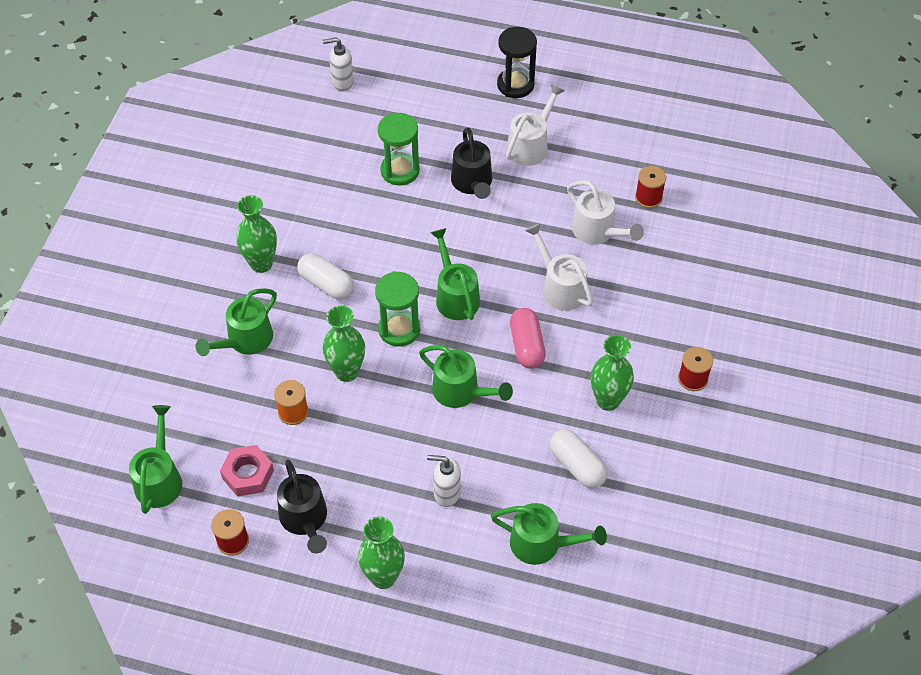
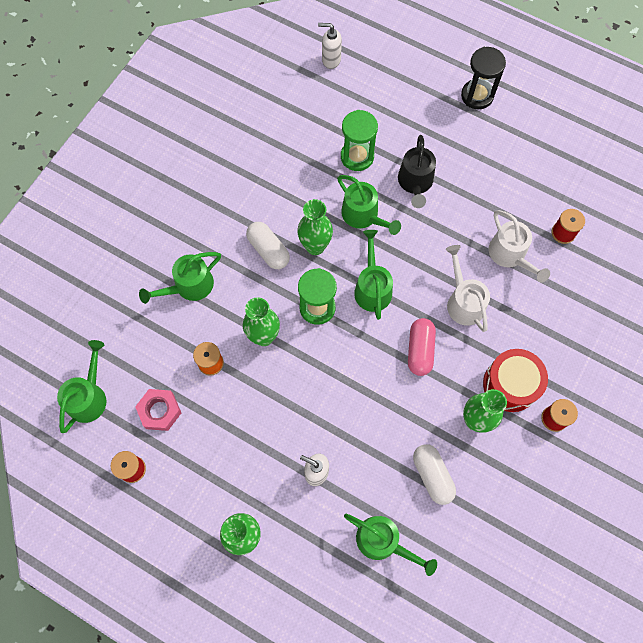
camera: 15 degrees right, 15 degrees up
green vase [236,195,277,273] -> green vase moved to [297,199,333,255]
black watering can [277,459,327,554] -> none
green watering can [419,345,513,408] -> green watering can moved to [337,175,401,235]
white watering can [506,84,564,166] -> none
none -> red drum [483,349,548,412]

